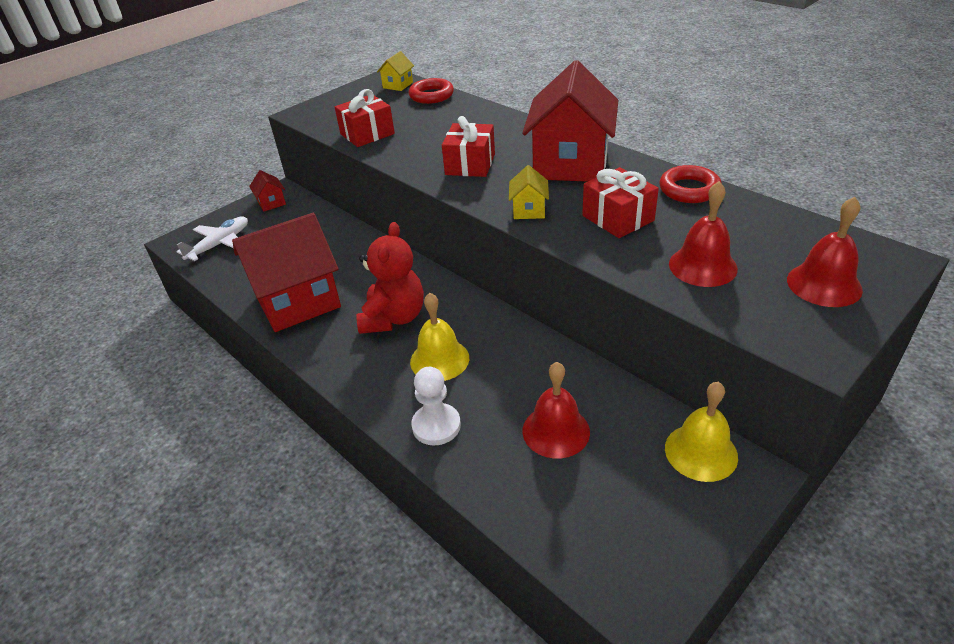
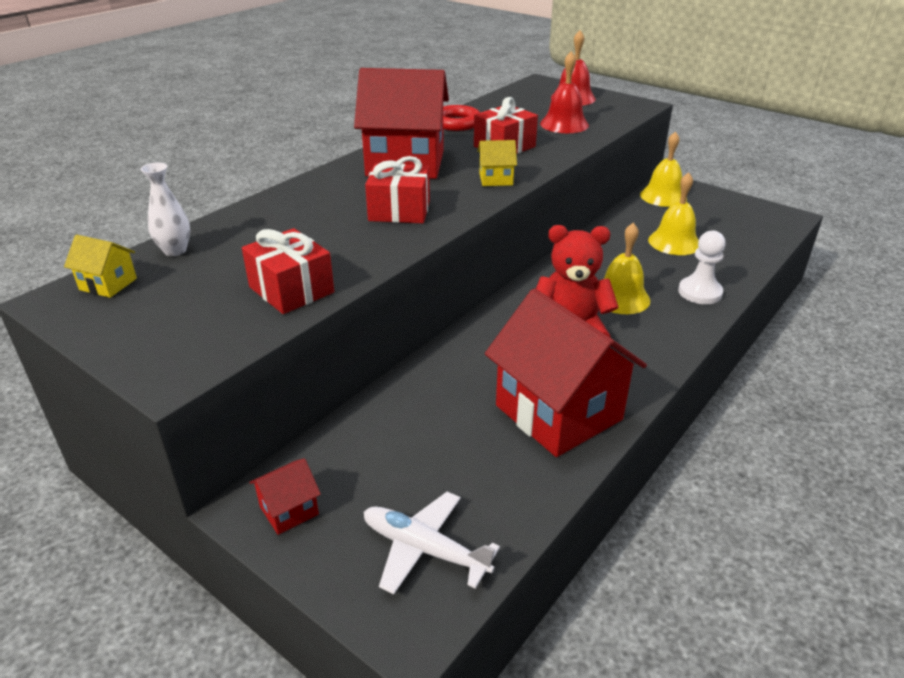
camera: 100 degrees left, 5 degrees down
red ring [409,78,454,104] -> white vase [140,163,190,256]
red bell [523,362,590,458] -> yellow bell [648,172,699,255]

